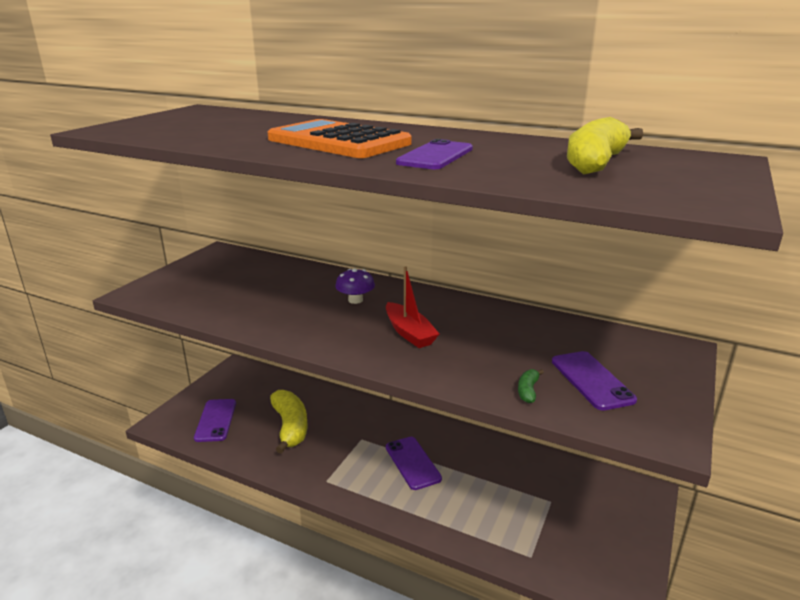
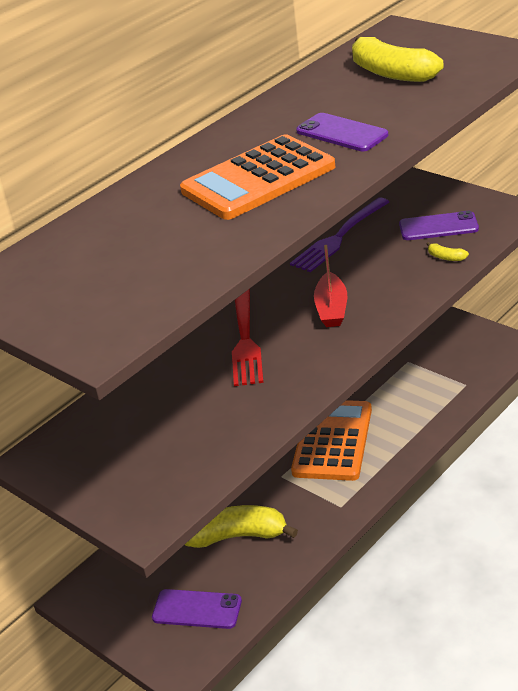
camera: 70 degrees left, 10 degrees up
purple mushroom [335,268,375,304] -> red fork [232,289,264,386]
red boat [386,267,439,348] -> red boat turned 105 degrees clockwise [314,245,347,327]
purple phone [386,437,442,490] -> orange calculator [291,400,372,481]
green banana [518,369,544,403] -> yellow banana [427,242,469,261]
none -> purple fork [290,197,389,272]

